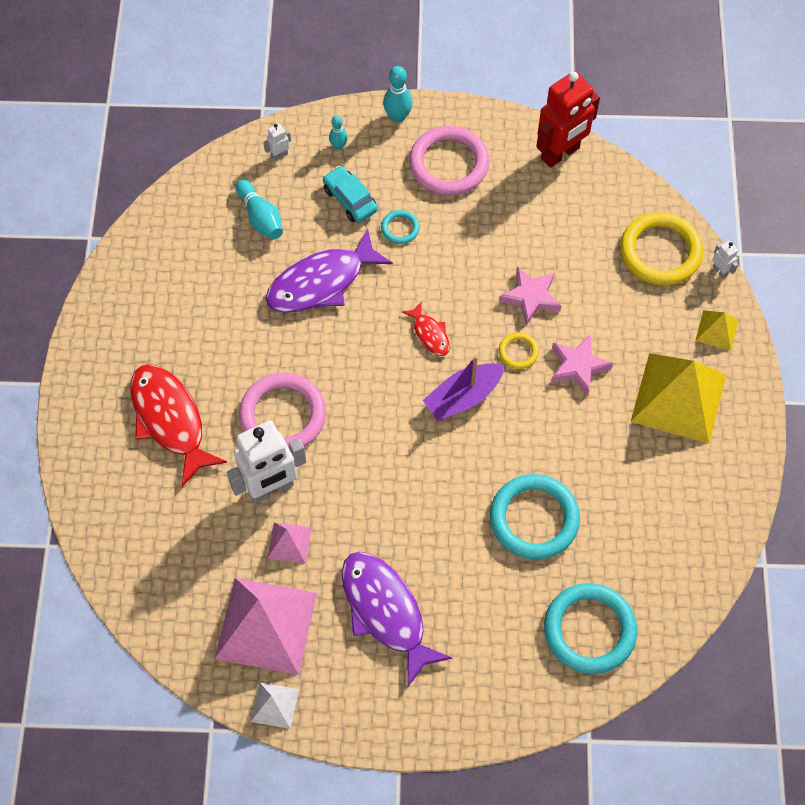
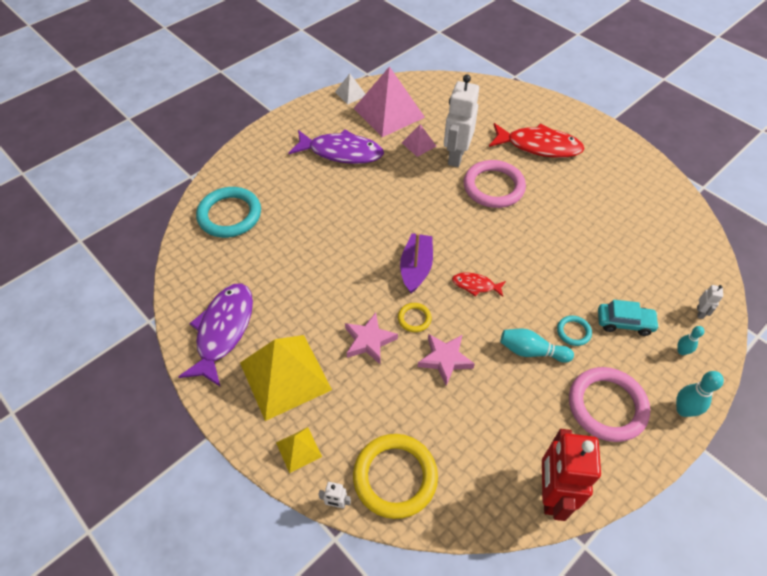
camera: 135 degrees right, 10 degrees down
turquoise bowling pin [236,179,283,240] -> turquoise bowling pin moved to [500,328,574,363]
purple fish [266,228,393,313] -> purple fish moved to [178,283,253,386]
turquoise ring [490,474,580,560] -> none

